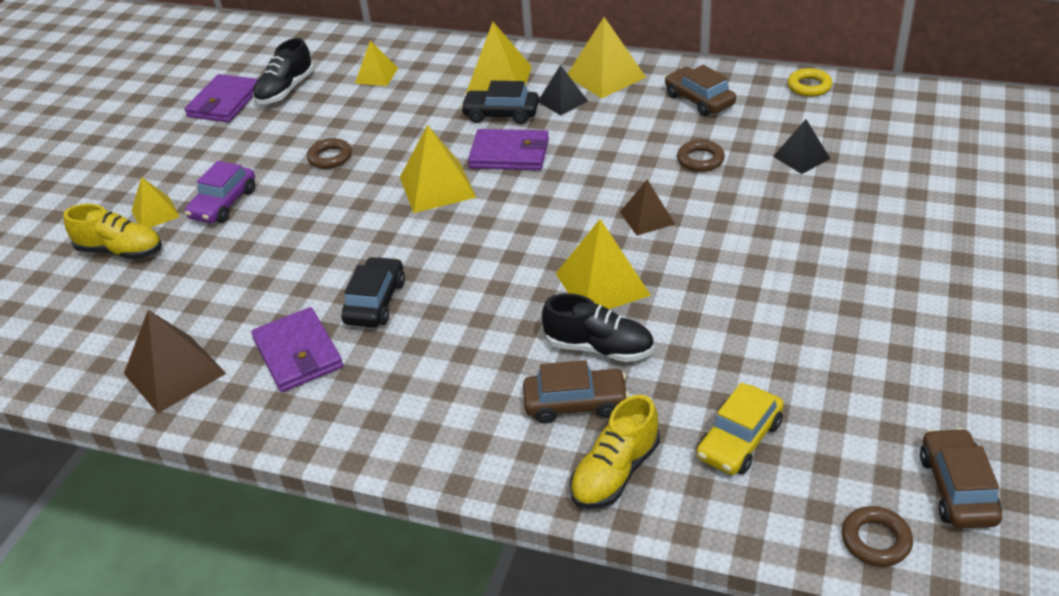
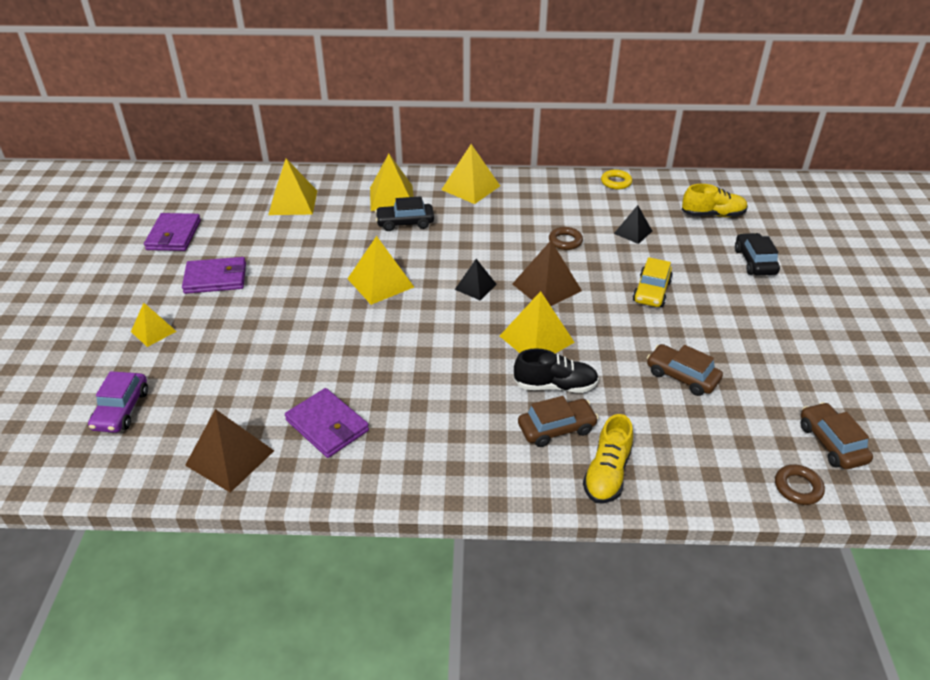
camera: 20 degrees left, 0 degrees up
yellow shoe [63,204,162,259] -> yellow shoe moved to [682,184,748,217]
purple car [185,161,255,223] -> purple car moved to [88,371,148,433]
black shoe [253,38,314,104] -> none
brown ring [307,138,352,169] -> none
black car [341,256,405,327] -> black car moved to [735,233,780,276]
yellow pyramid [355,41,398,86] -> yellow pyramid [268,159,317,215], size x1.62
purple wallet [468,129,549,170] -> purple wallet moved to [182,257,246,294]
black pyramid [539,65,588,115] -> black pyramid moved to [455,259,497,300]
brown pyramid [620,179,675,236] -> brown pyramid [512,241,582,306], size x1.62
brown car [665,65,736,116] -> brown car moved to [647,344,723,396]
yellow car [697,383,784,475] -> yellow car moved to [633,257,673,307]

